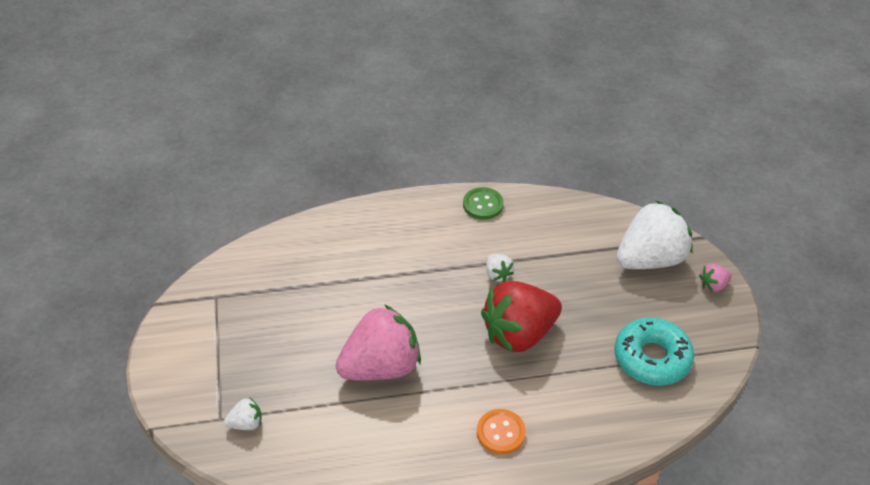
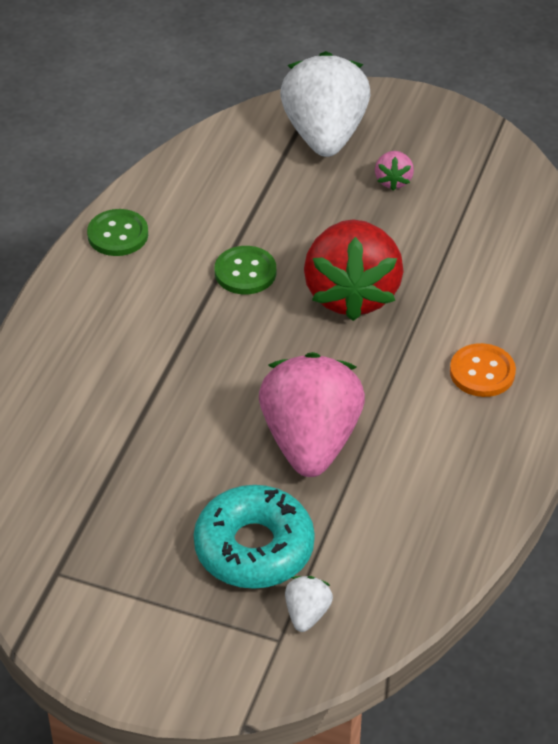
camera: 60 degrees left, 0 degrees up
white strawberry [486,254,514,282] -> green button [215,246,276,294]
turquoise donut [614,318,694,386] -> turquoise donut moved to [194,485,315,589]
pink strawberry [699,264,732,292] -> pink strawberry moved to [375,151,414,191]

